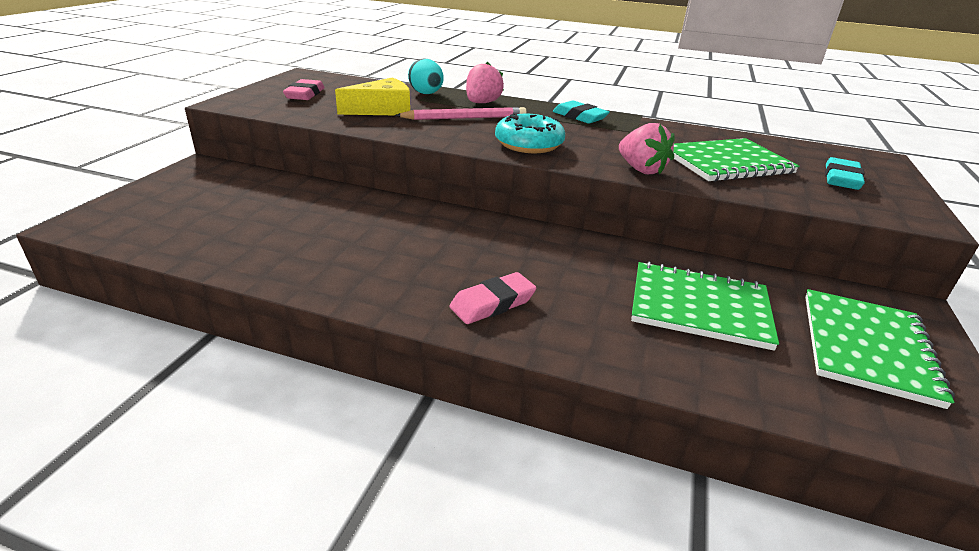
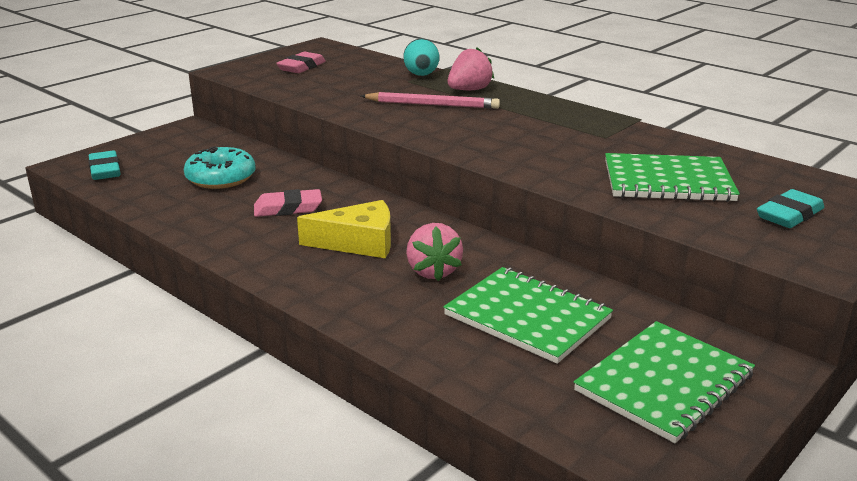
camera: 25 degrees right, 5 degrees down
yellow cheese [335,78,410,115] -> yellow cheese moved to [297,200,391,258]
pink eraser [449,272,537,324] -> pink eraser moved to [254,189,322,217]
turquoise donut [495,113,565,153] -> turquoise donut moved to [184,146,255,189]
turquoise eraser [553,101,610,123] -> turquoise eraser moved to [89,151,121,180]
pink strawberry [619,123,675,175] -> pink strawberry moved to [406,223,463,281]

